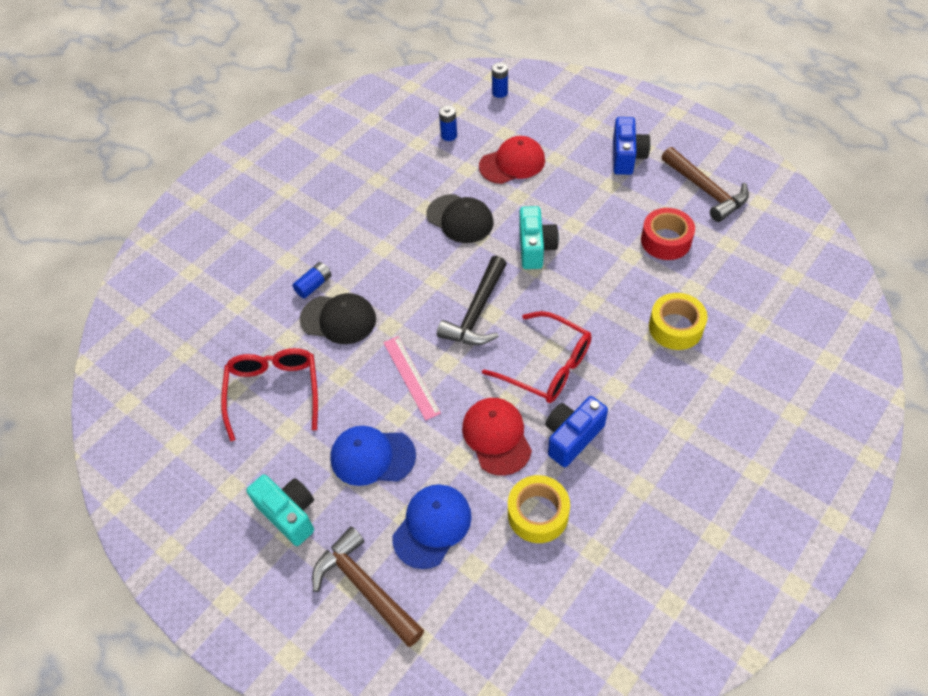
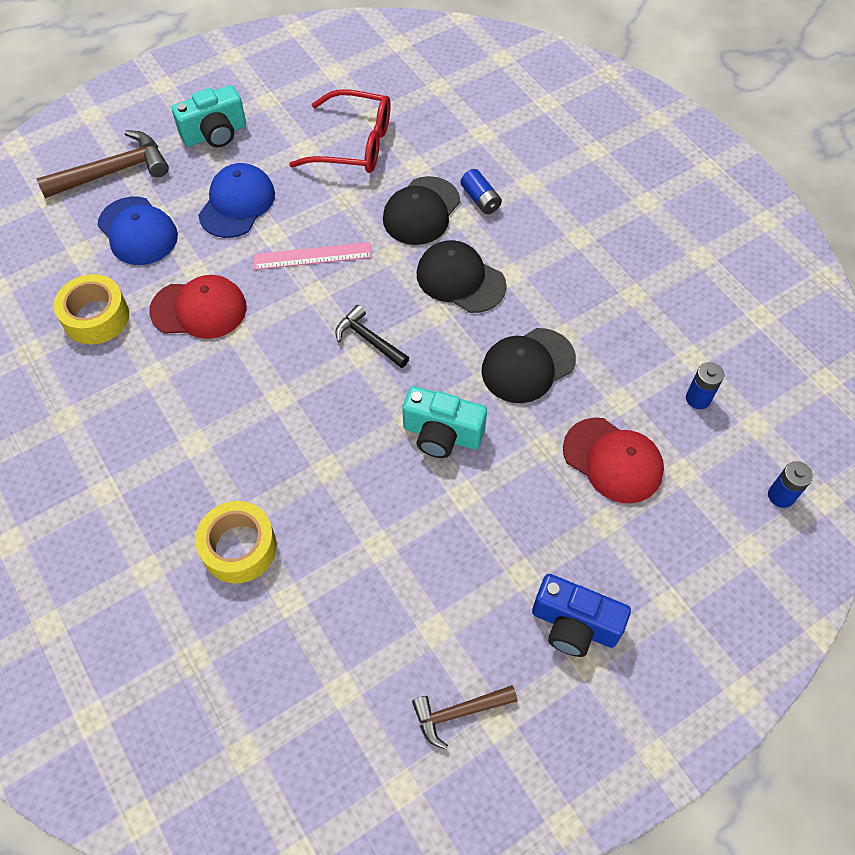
camera: 105 degrees right, 5 degrees up
black hammer [437,256,507,345] -> black hammer [335,305,409,368], size x0.61
red cap [479,136,545,184] -> red cap turned 45 degrees counterclockwise [563,418,664,503]
red glasses [482,311,592,403] -> none
blue camera [545,396,608,467] -> none
red tape [641,208,695,260] -> none
brown hammer [661,147,749,222] -> brown hammer [412,685,517,750], size x0.61
none -> black cap [417,240,506,313]

